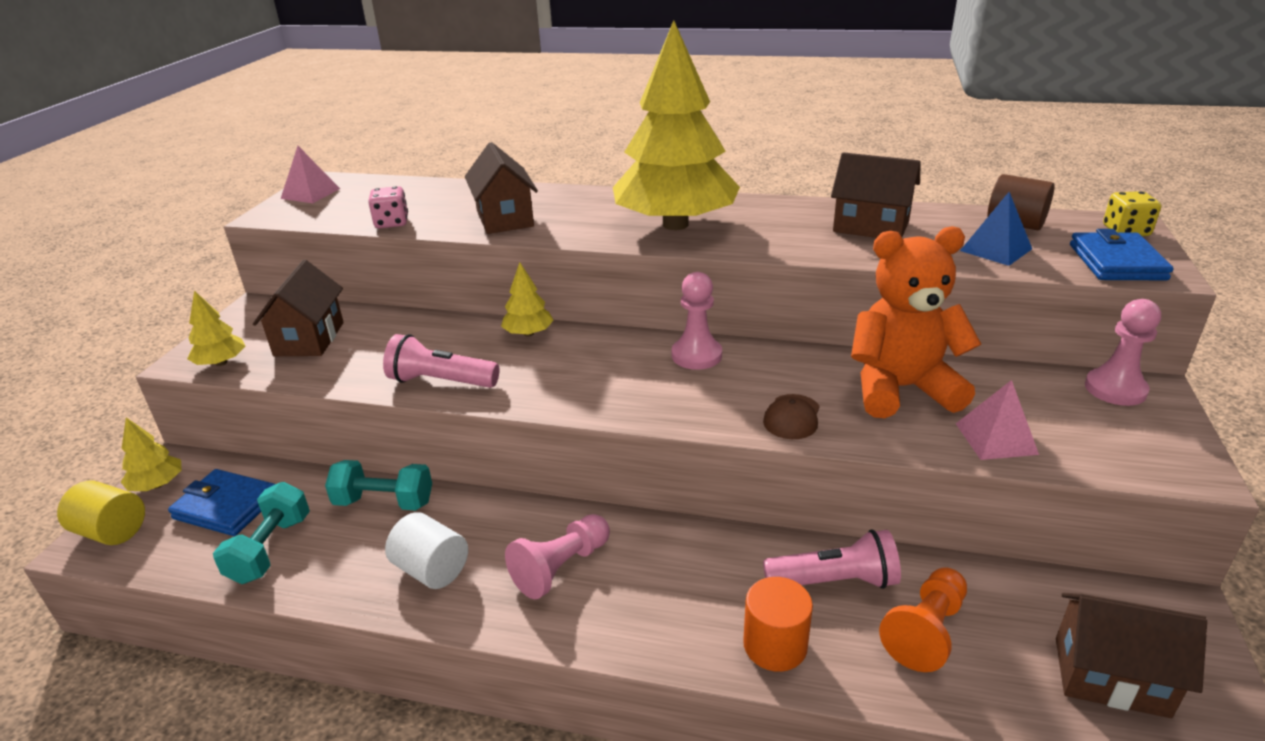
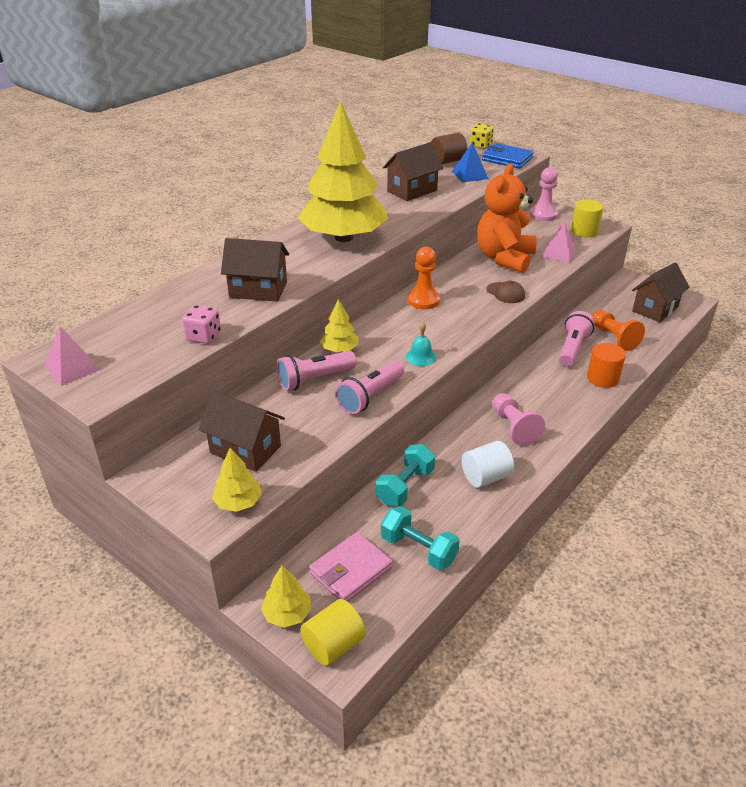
camera: 65 degrees left, 5 degrees up
blue wallet [168,469,275,536] -> pink wallet [309,532,393,602]
pink pawn [672,272,722,370] -> orange pawn [408,247,440,309]
none -> pink flashlight [276,351,357,391]
none -> turquoise bell [406,322,437,366]
none -> yellow cylinder [571,200,603,237]

